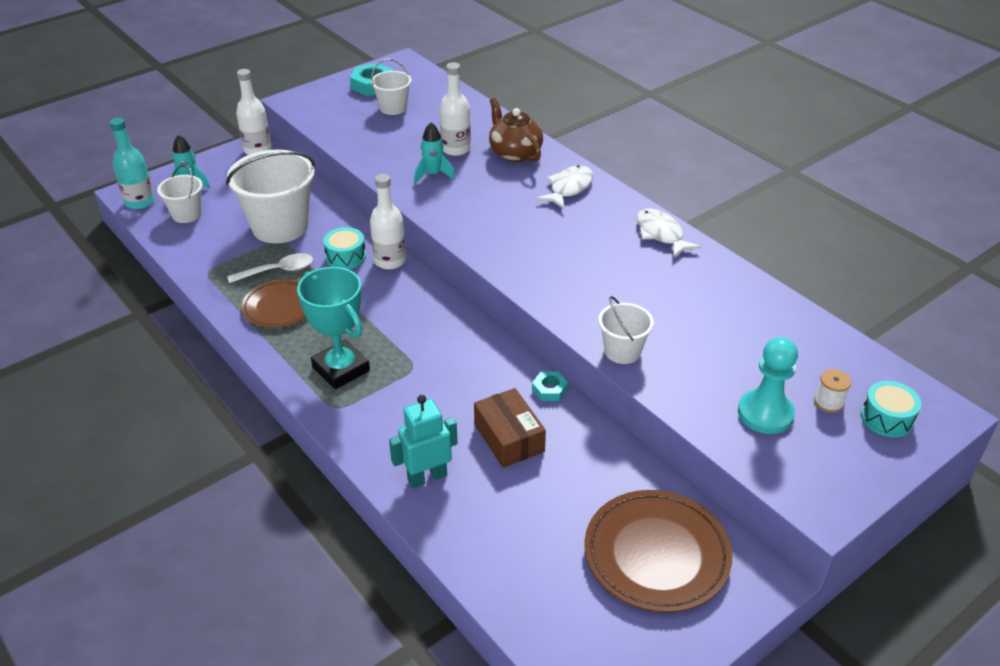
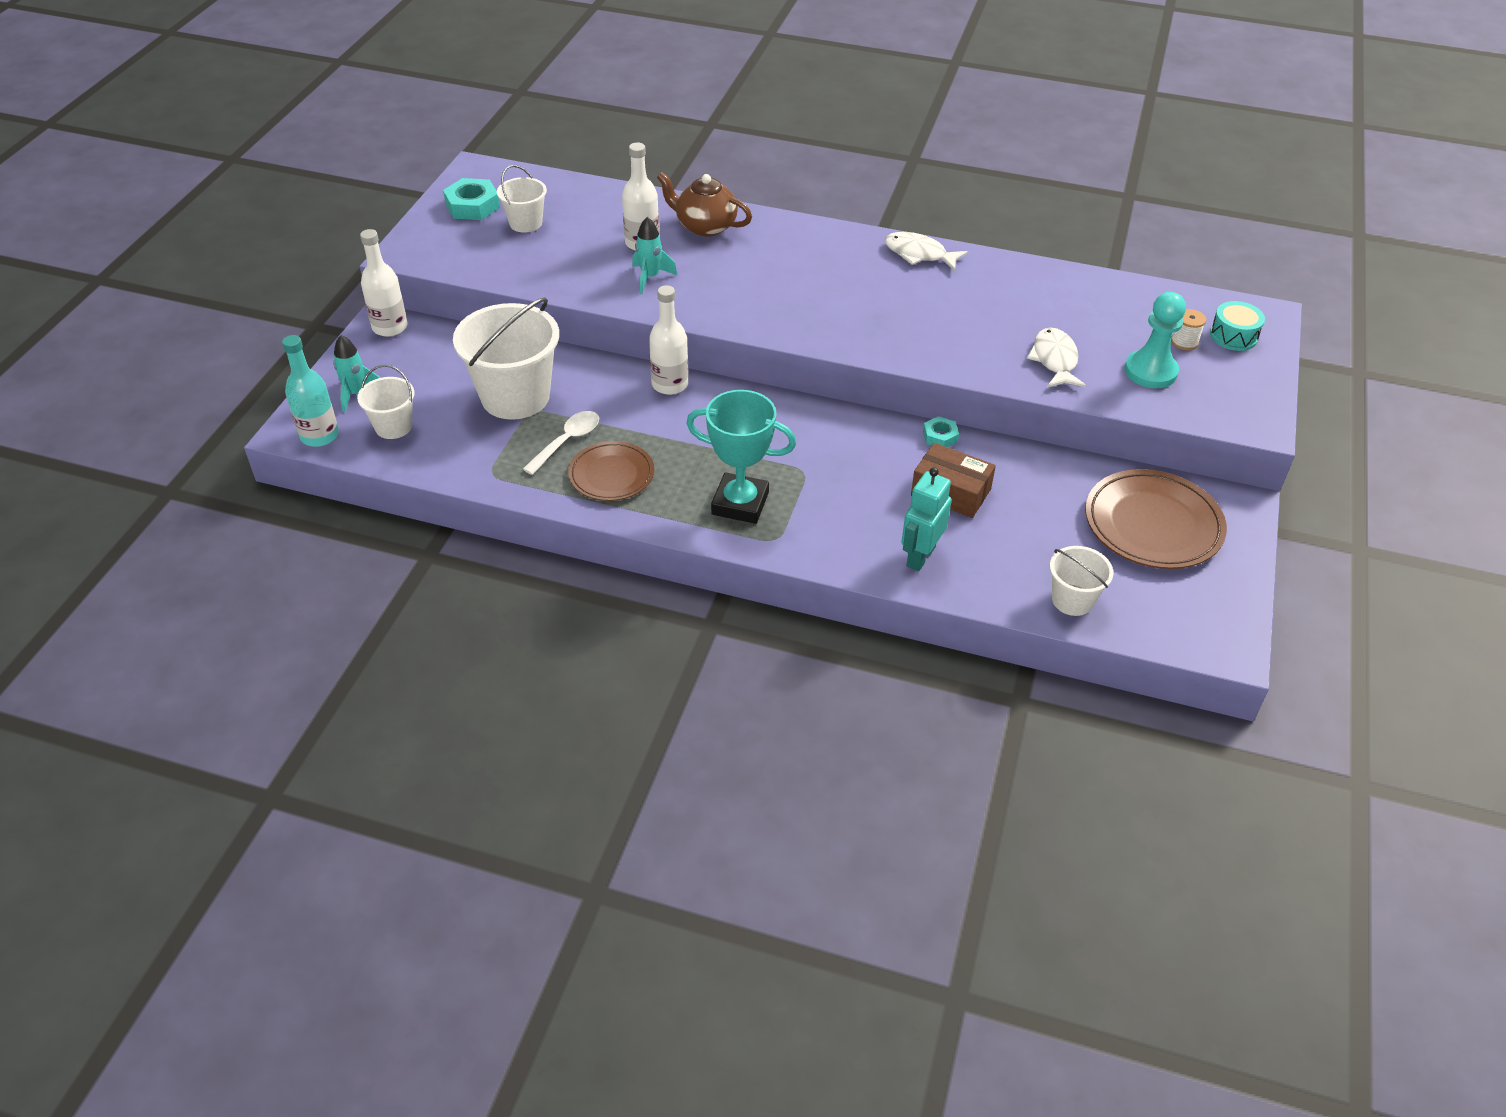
camera: 35 degrees left, 5 degrees up
turquoise drum [323,227,366,269] -> none
white fish [536,165,593,209] -> white fish moved to [1027,328,1086,388]
white bucket [598,296,654,364] -> white bucket moved to [1050,546,1114,616]

